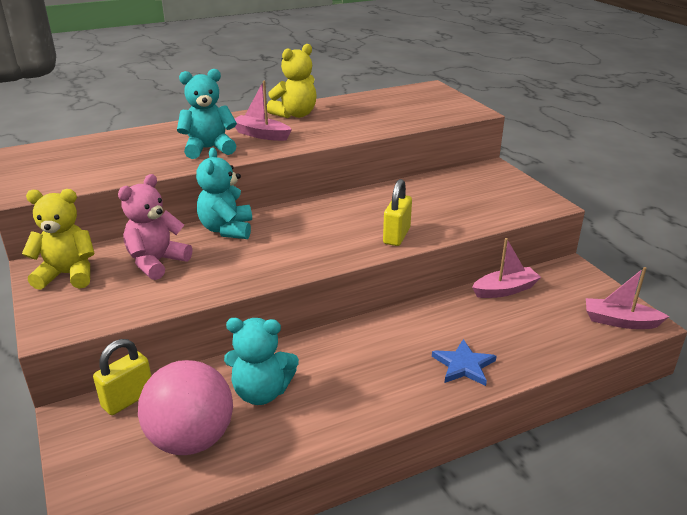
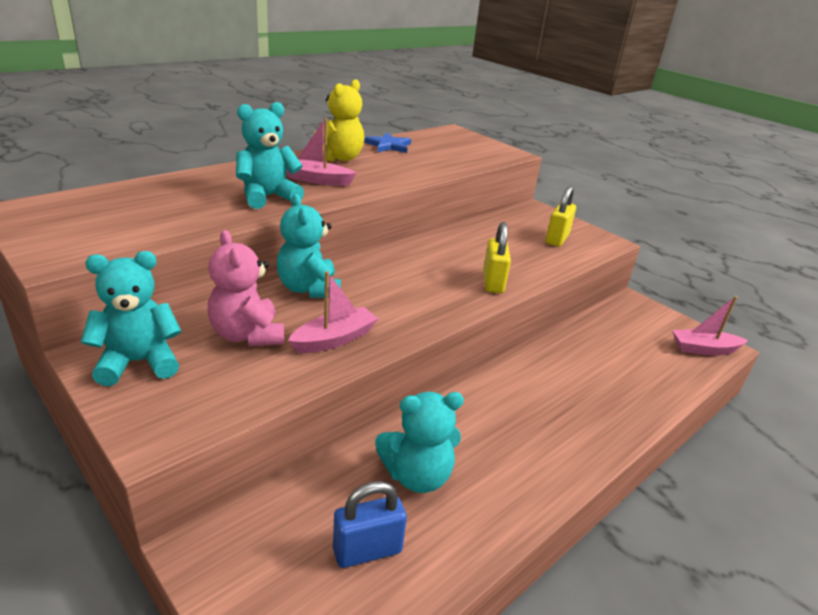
camera: 20 degrees left, 0 degrees up
yellow teddy bear [22,189,95,290] -> turquoise teddy bear [81,251,181,386]
yellow padlock [93,339,151,415] -> yellow padlock moved to [546,186,576,247]
pink teddy bear [118,174,192,280] -> pink teddy bear turned 45 degrees counterclockwise [208,230,284,346]
pink ball [138,360,233,455] -> blue padlock [333,481,407,568]
blue star [432,339,496,386] -> blue star moved to [365,133,411,153]
pink boat [472,238,541,298] -> pink boat moved to [288,271,378,353]

